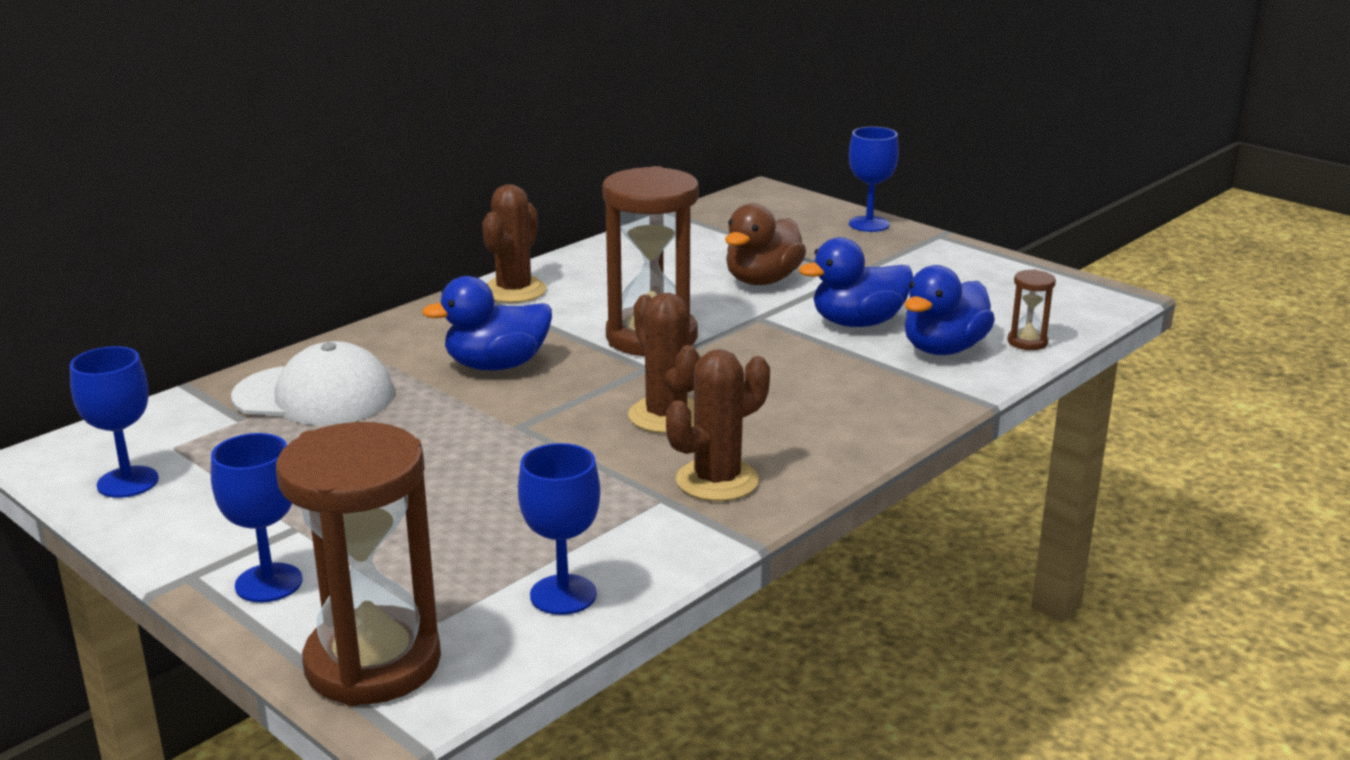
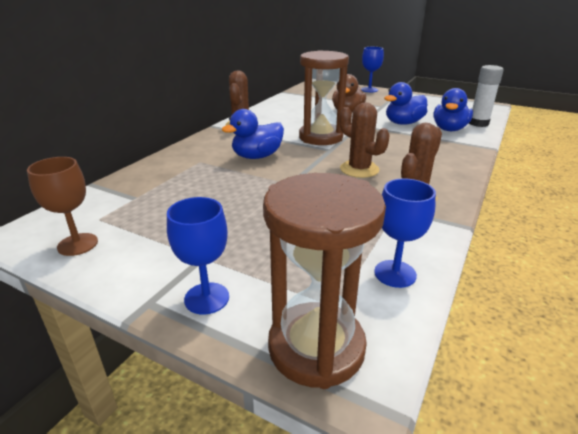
camera: 15 degrees left, 5 degrees up
blue goblet [70,346,159,498] -> brown goblet [27,157,98,256]
white cap [231,341,394,425] -> none
brown hourglass [1007,269,1056,350] -> white glue stick [469,65,504,127]

